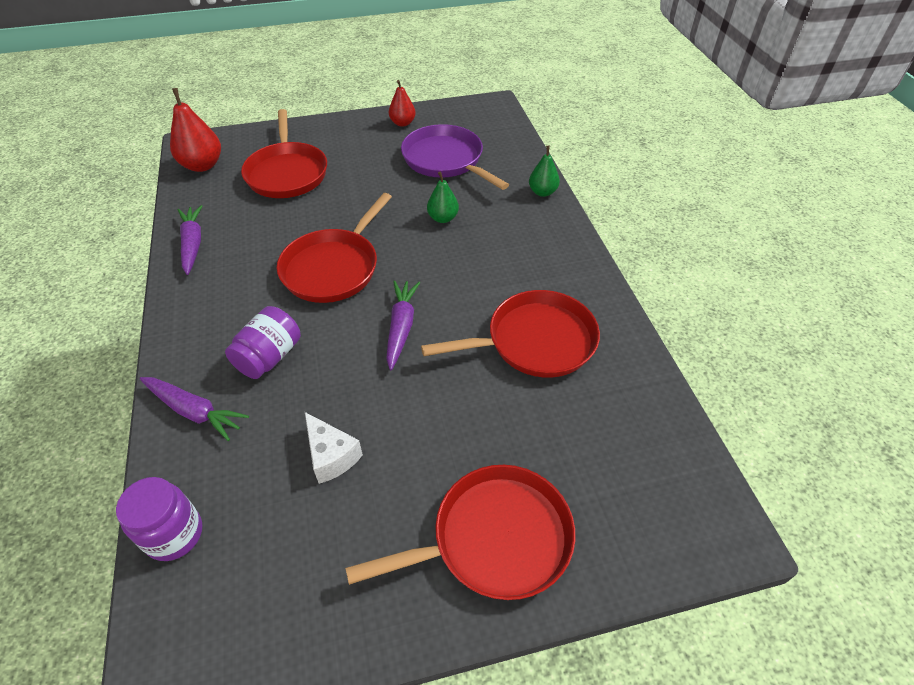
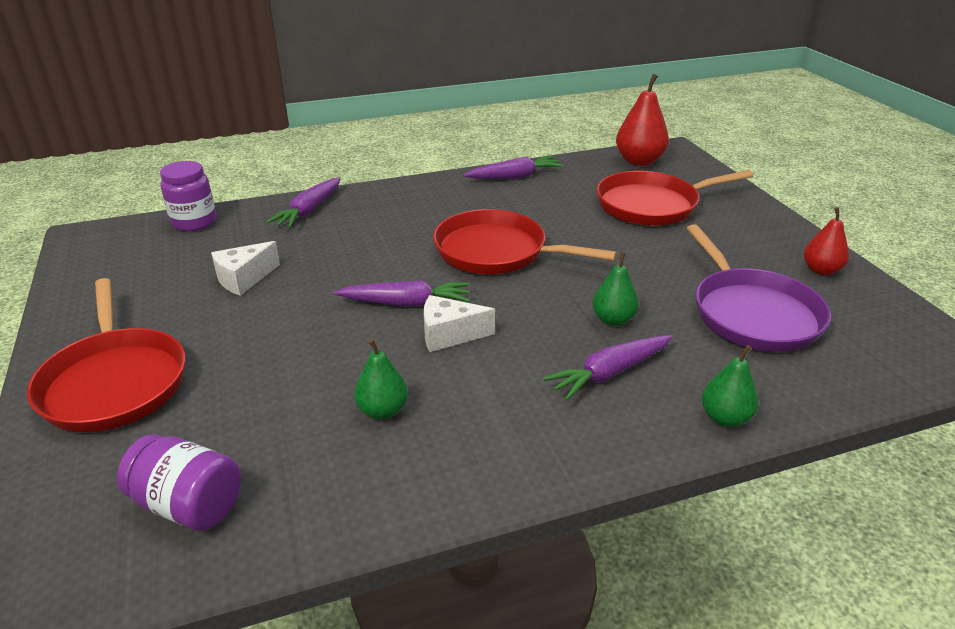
camera: 85 degrees right, 15 degrees down
purple jar [225,306,301,379] -> purple jar moved to [117,434,241,531]
purple pan [401,124,509,190] -> purple pan turned 120 degrees clockwise [686,224,831,352]
red pan [421,290,600,377] -> green pear [354,339,408,420]
none -> white cheese [424,295,495,352]
none -> purple carrot [543,335,672,401]

